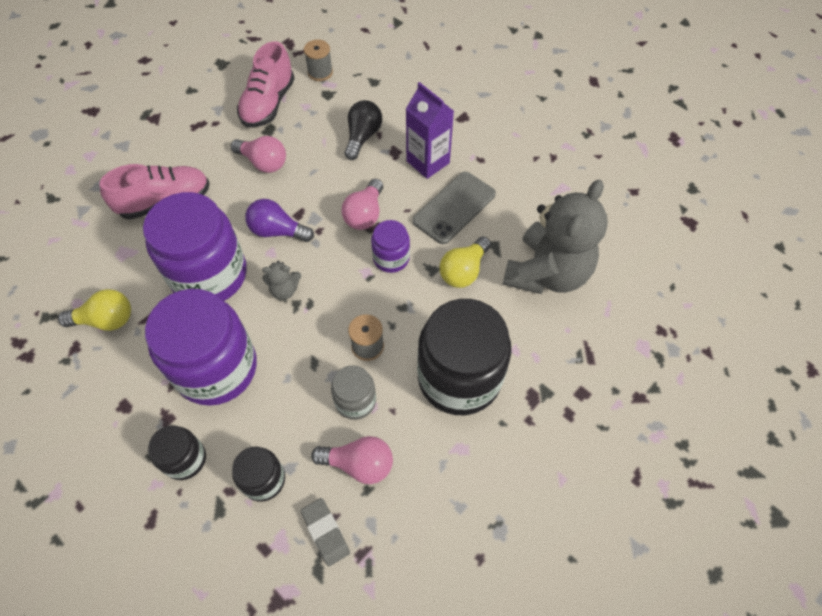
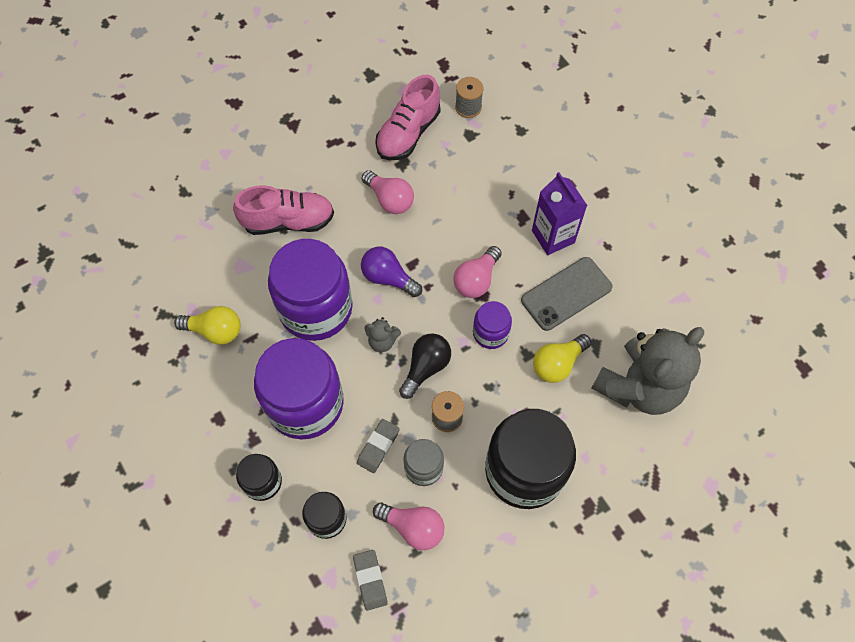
camera: 15 degrees right, 5 degrees up
black light bulb [344,100,382,160] -> black light bulb moved to [399,333,451,399]
none -> grey eraser [357,419,400,473]

